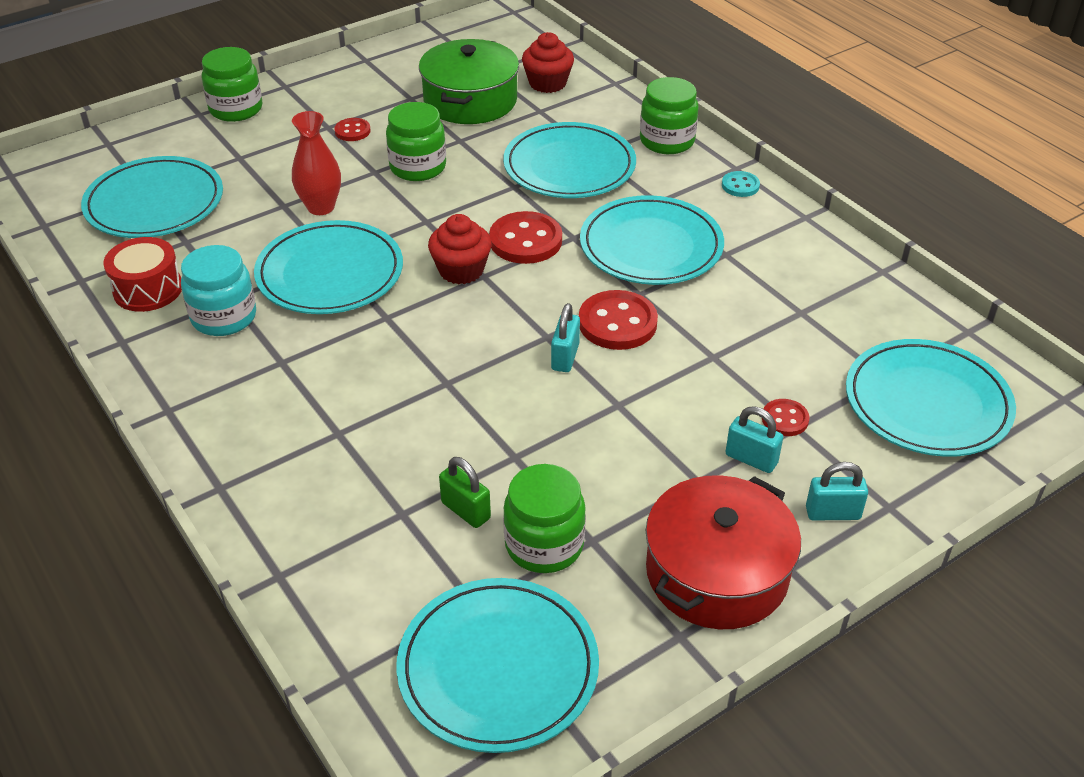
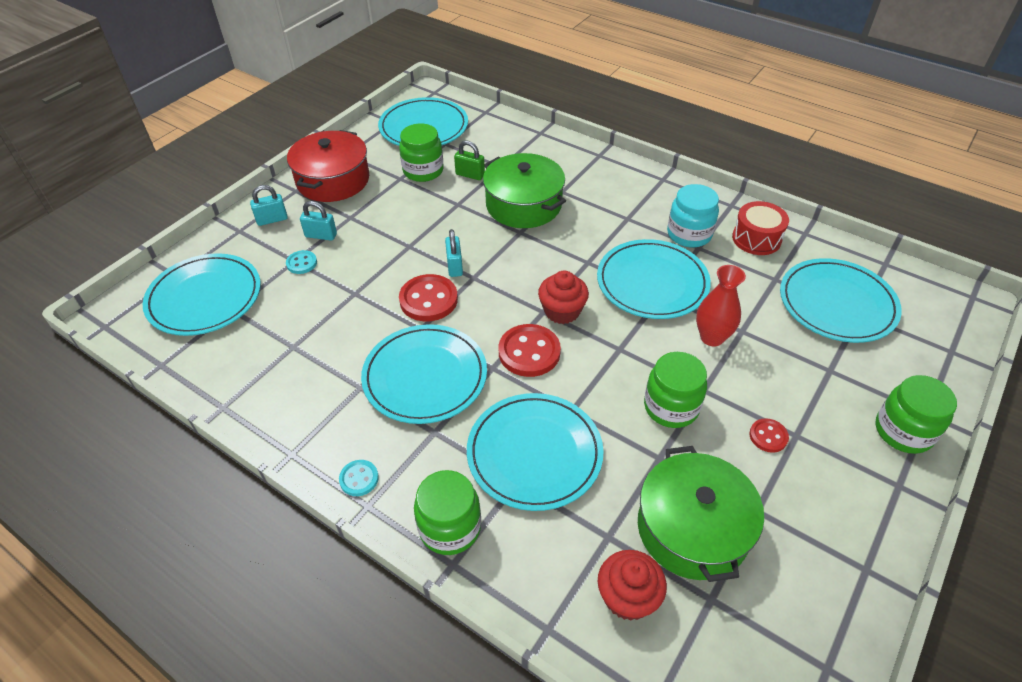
camera: 160 degrees right, 5 degrees up
red button [762,399,810,436] -> turquoise button [286,250,317,274]
none -> green pot [483,153,566,228]

